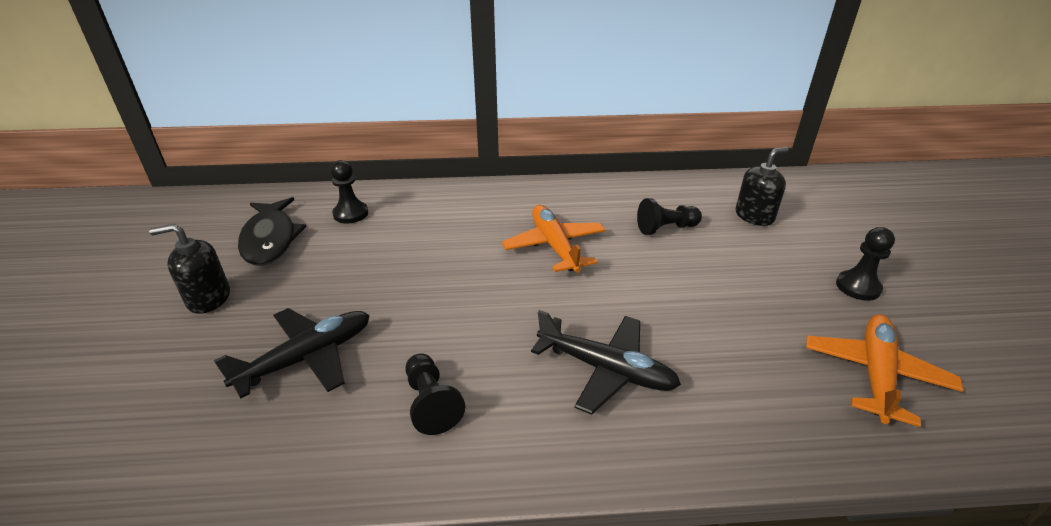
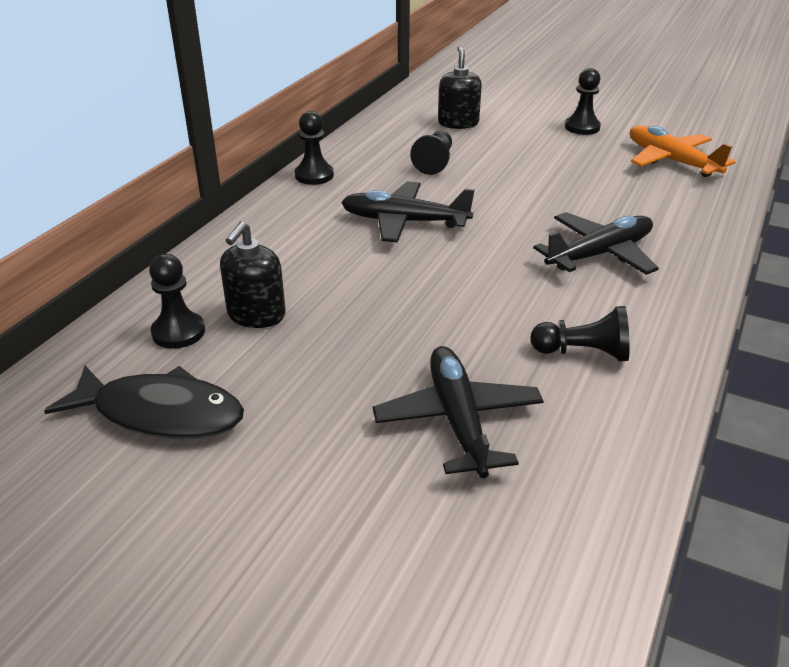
camera: 60 degrees left, 0 degrees up
black soap dispenser [149,224,230,314] -> black soap dispenser moved to [220,221,286,328]
orange plane [502,205,606,273] -> black plane [341,181,475,243]
none -> black pawn [295,111,334,185]

